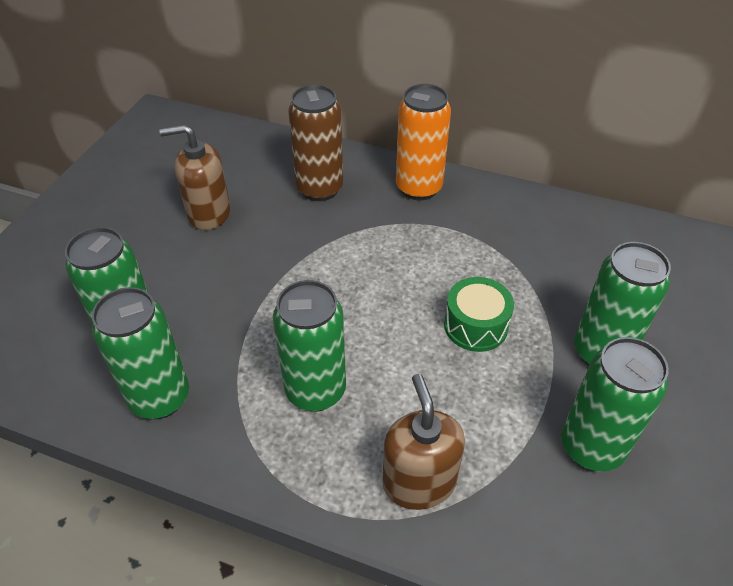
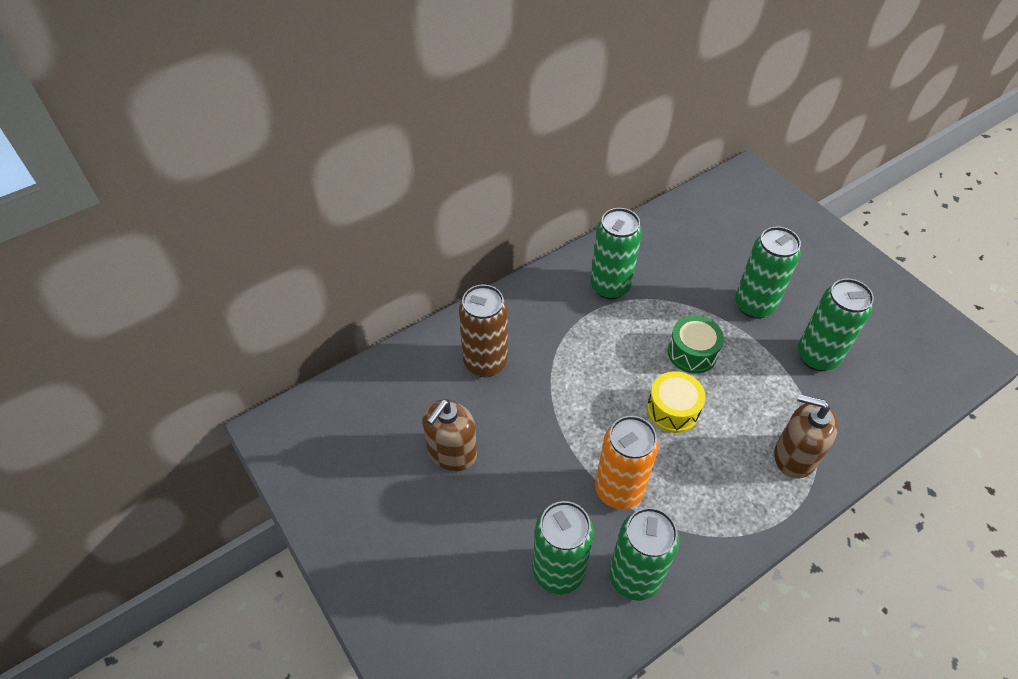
camera: 55 degrees left, 5 degrees up
green can [273,280,346,412] -> green can moved to [590,208,642,299]
orange can [396,84,451,200] -> orange can moved to [595,416,659,509]
none -> yellow drum [647,371,706,433]

